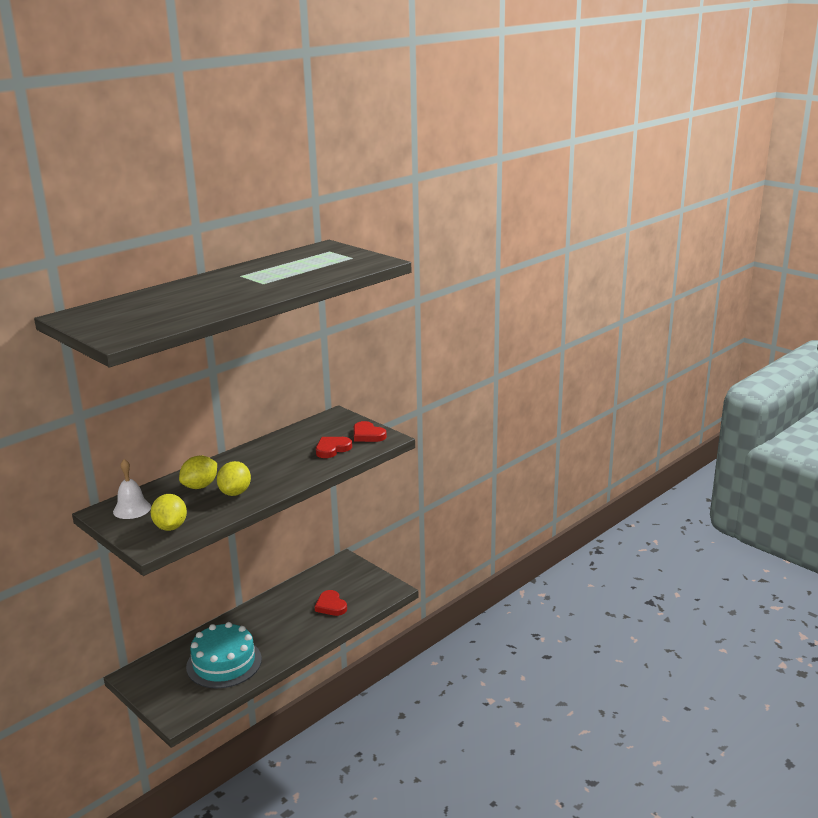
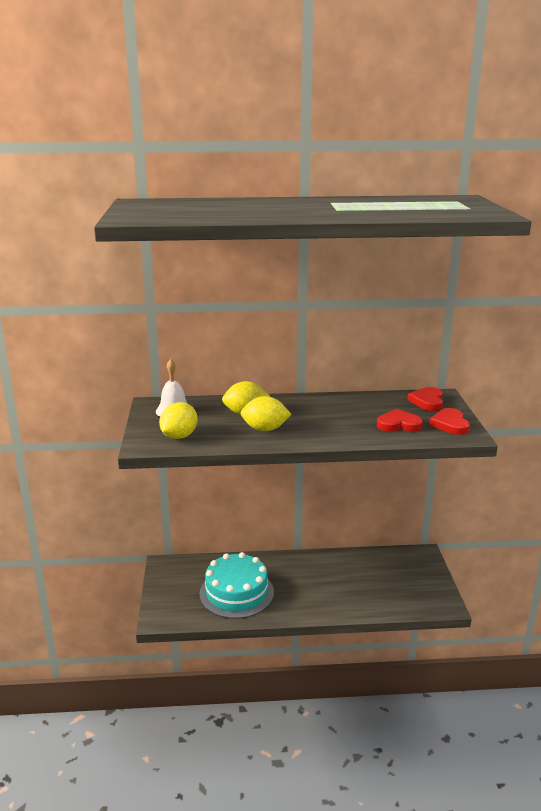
camera: 40 degrees right, 0 degrees up
yellow lemon [217,461,251,496] -> yellow lemon turned 45 degrees clockwise [241,396,292,431]
red heart [315,590,347,616] -> red heart moved to [407,387,443,411]

